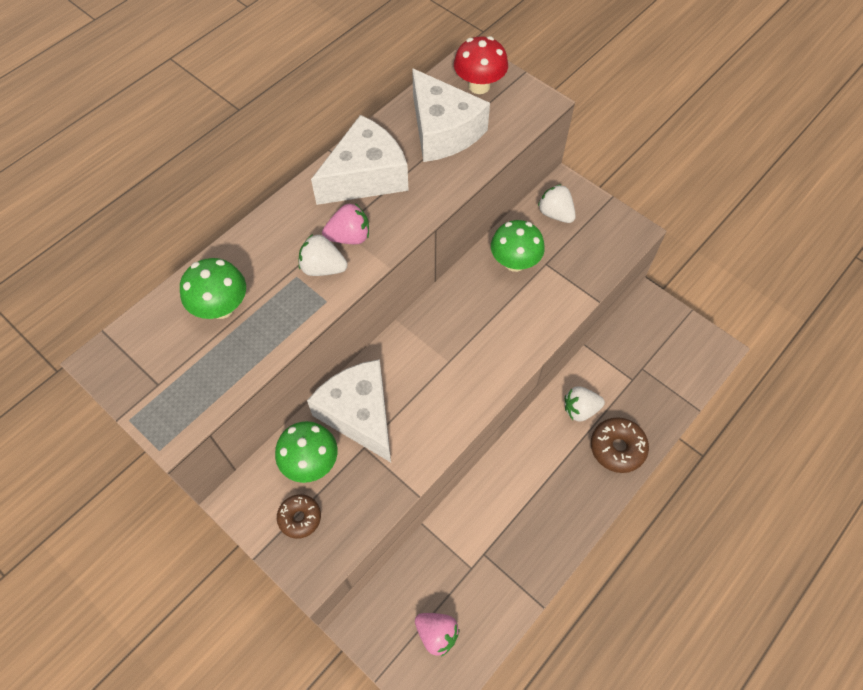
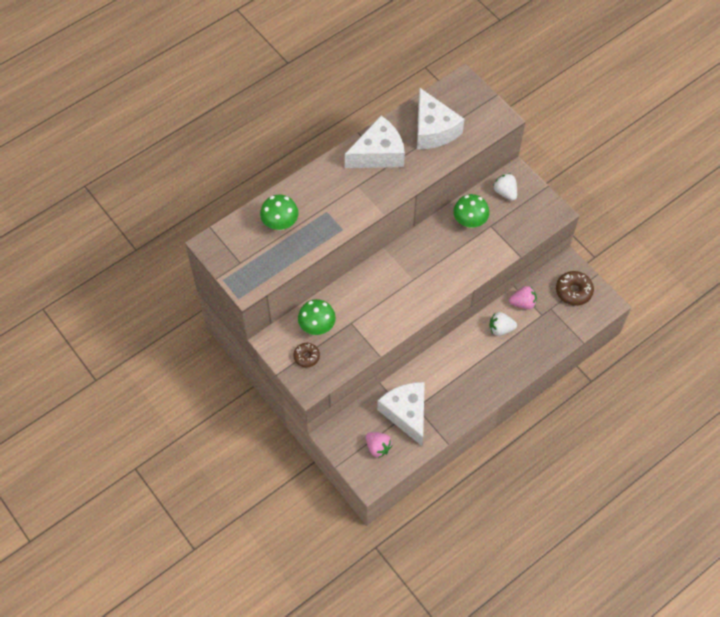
camera: 10 degrees right, 0 degrees up
white strawberry [299,234,348,276] -> none
white cheese [307,359,391,462] -> white cheese moved to [377,382,425,446]
pink strawberry [322,203,369,244] -> pink strawberry moved to [509,286,537,309]
red mushroom [454,36,508,94] -> none
brown donut [591,417,649,473] -> brown donut moved to [556,271,594,306]

